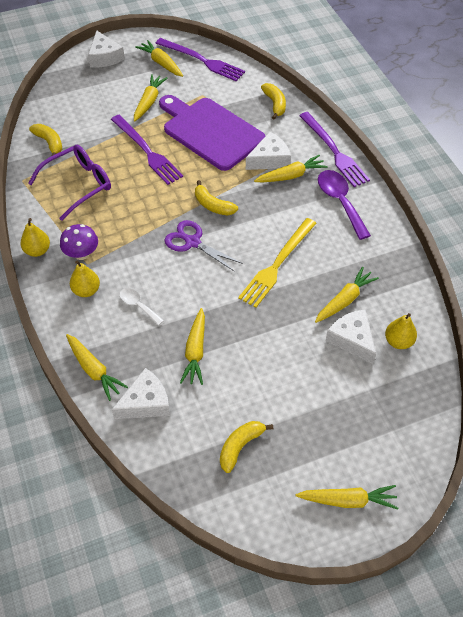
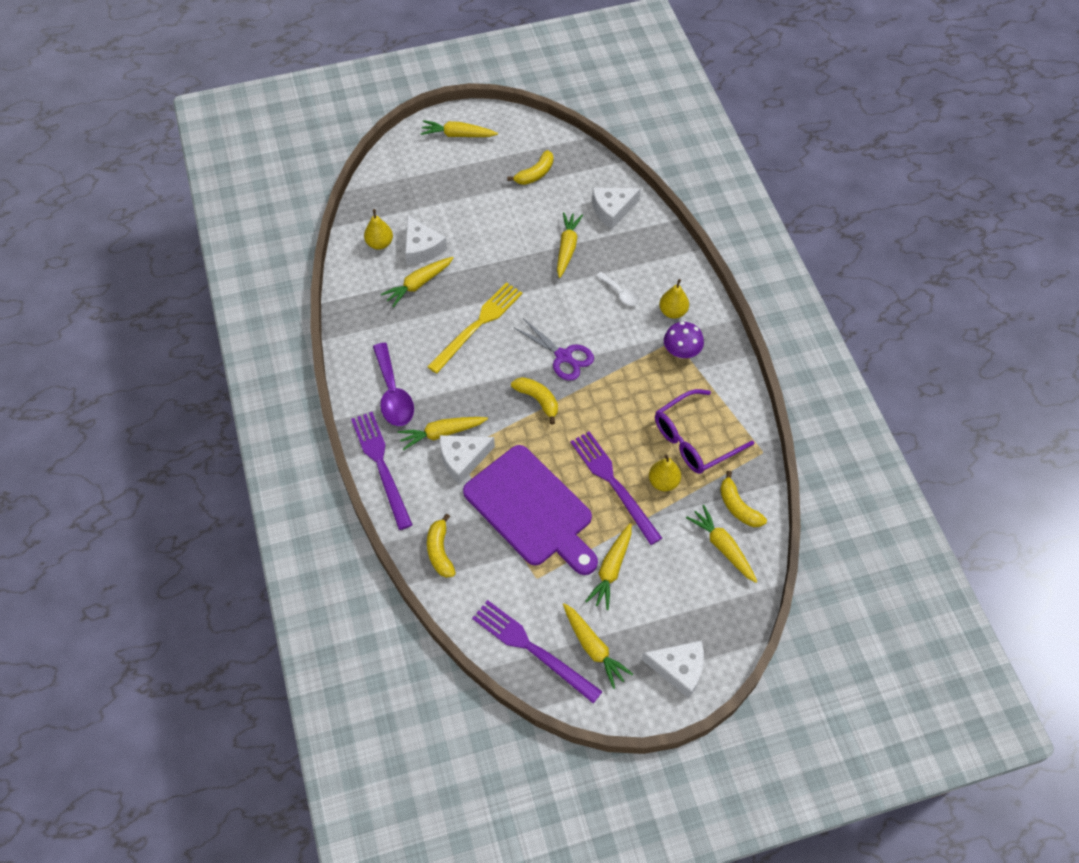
camera: 175 degrees left, 5 degrees up
yellow pear [21,218,50,257] -> yellow pear moved to [649,454,681,491]
yellow carrot [66,334,128,401] -> yellow carrot moved to [686,505,757,583]
white cheese [88,30,125,68] -> white cheese turned 120 degrees clockwise [642,640,704,698]

